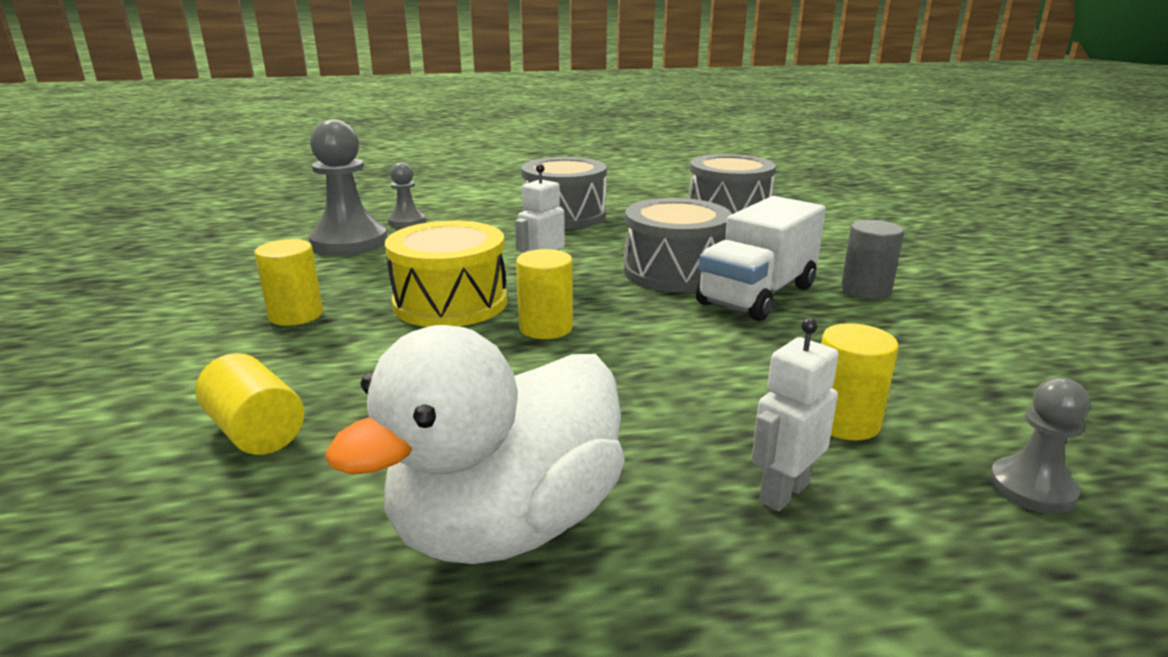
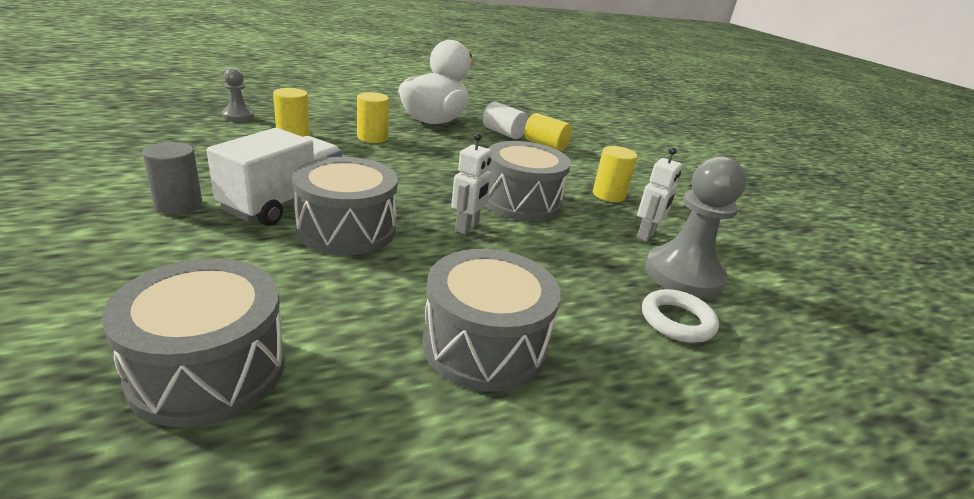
camera: 165 degrees right, 5 degrees up
yellow drum [385,221,507,327] -> grey drum [485,141,571,221]
grey pawn [387,162,426,228] -> white ring [642,289,719,343]
yellow cylinder [516,249,573,339] -> yellow cylinder moved to [357,92,389,143]
white robot [752,318,839,511] -> white robot moved to [637,147,682,242]
none -> white cylinder [483,102,528,139]

